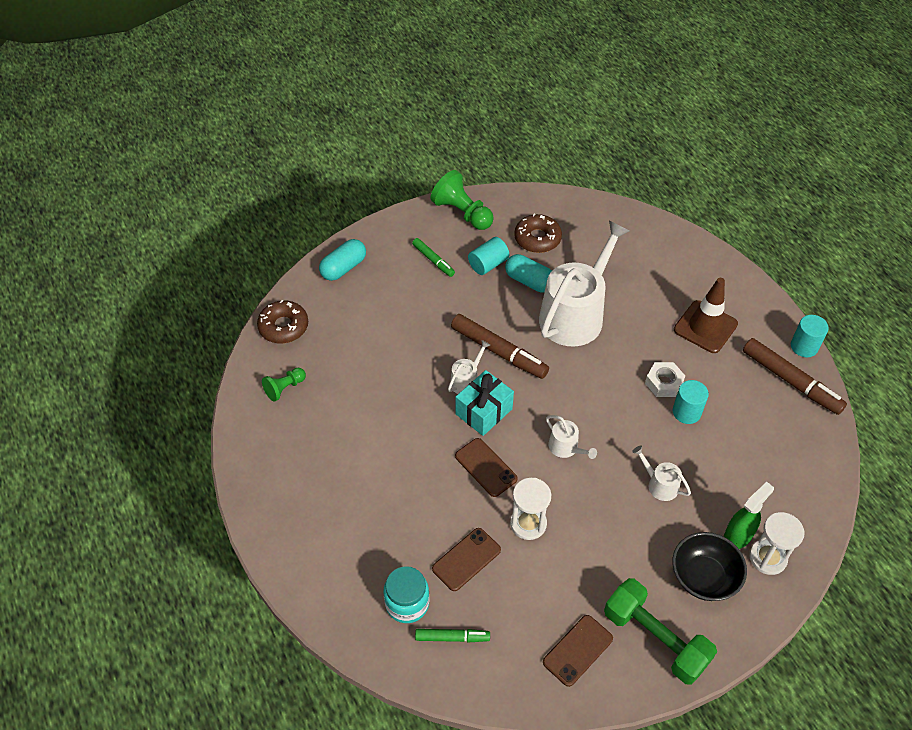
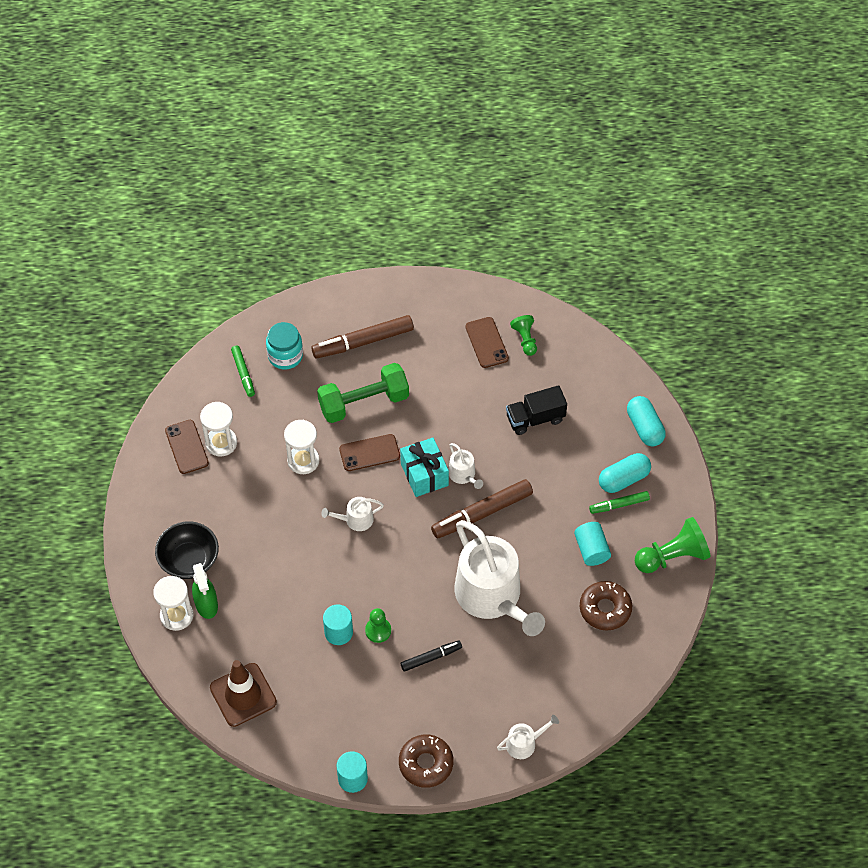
camera: 115 degrees right, 5 degrees up
brown donut [257,300,308,343] -> brown donut moved to [399,735,453,788]
green marker [415,629,490,642] -> green marker turned 45 degrees counterclockwise [231,345,255,397]
brown phone [432,528,501,591] -> brown phone moved to [465,317,509,368]
turquoise capsule [505,254,552,293] -> turquoise capsule moved to [599,453,651,493]
green dumbbell [604,578,717,685] -> green dumbbell moved to [317,363,409,423]
white watering can [632,446,691,501] -> white watering can moved to [497,715,559,759]
white nut [645,362,685,397] -> green pawn [365,608,391,643]
brown traffic cone [674,278,738,353] -> brown traffic cone moved to [210,660,277,727]
brown marker [743,338,847,415] -> brown marker moved to [311,315,414,358]
none -> white hourglass [200,402,237,456]
none -> black marker [401,640,462,672]
none -> black truck [506,385,567,435]

